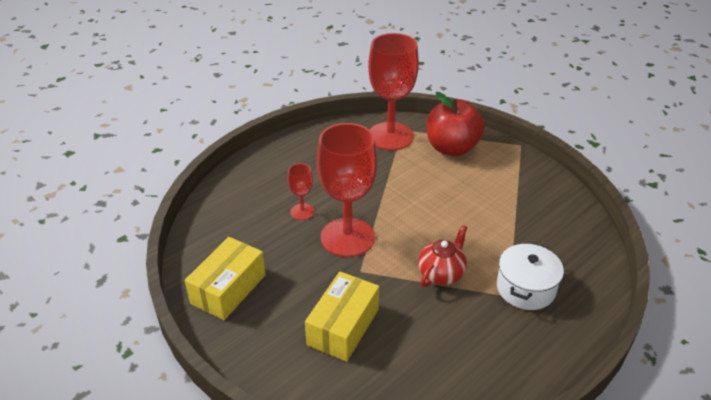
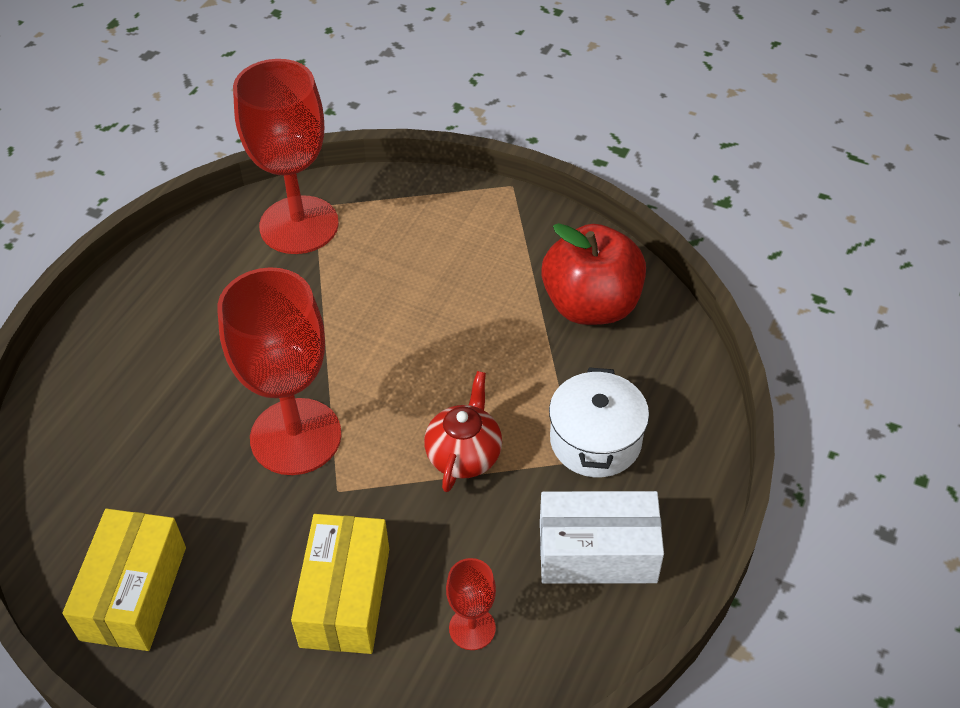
camera: 20 degrees left, 10 degrees up
red goblet [288,163,314,220] -> red goblet moved to [446,558,496,650]
red apple [426,92,485,156] -> red apple moved to [541,223,646,325]
none -> white box [540,491,664,584]

